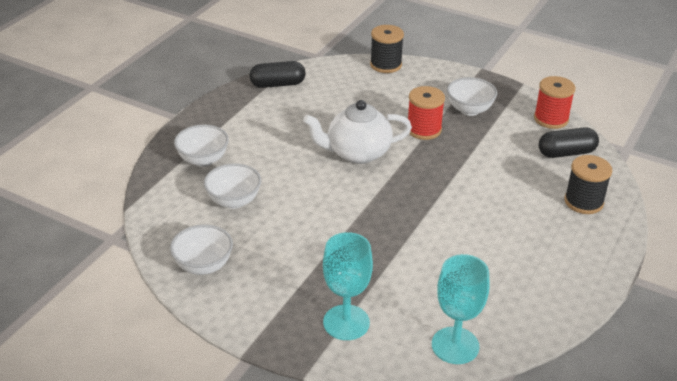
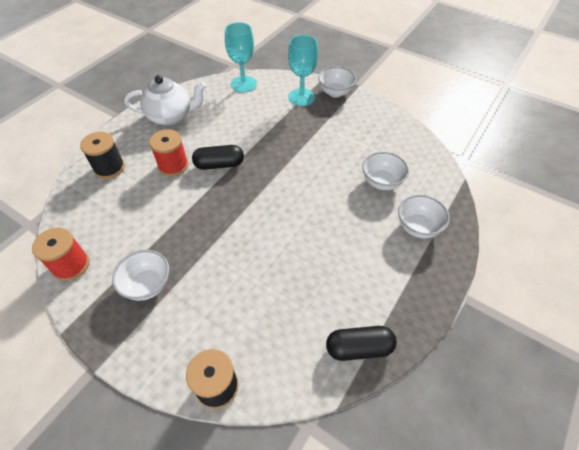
camera: 175 degrees left, 15 degrees up
white bowl [170,225,233,275] -> white bowl moved to [318,67,356,97]
white teapot [303,100,412,164] -> white teapot moved to [124,75,206,126]
red spool [408,86,445,140] -> red spool moved to [149,129,188,177]
black capsule [539,127,599,158] -> black capsule moved to [192,145,244,170]

